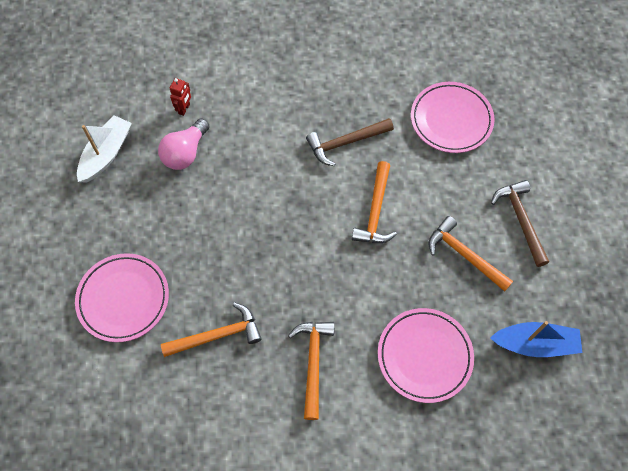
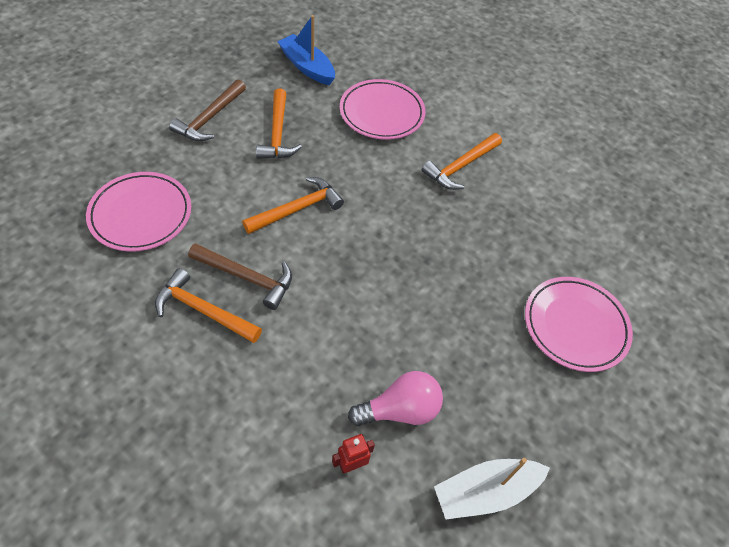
camera: 140 degrees left, 10 degrees down
orange hammer [161,302,262,357] -> orange hammer moved to [155,268,262,343]

